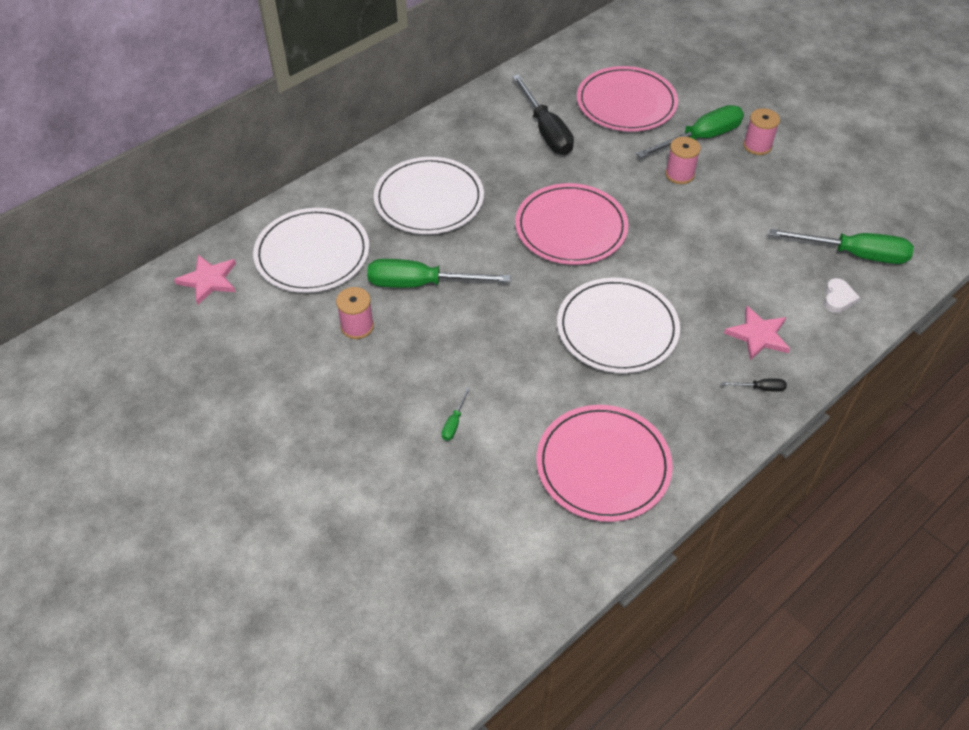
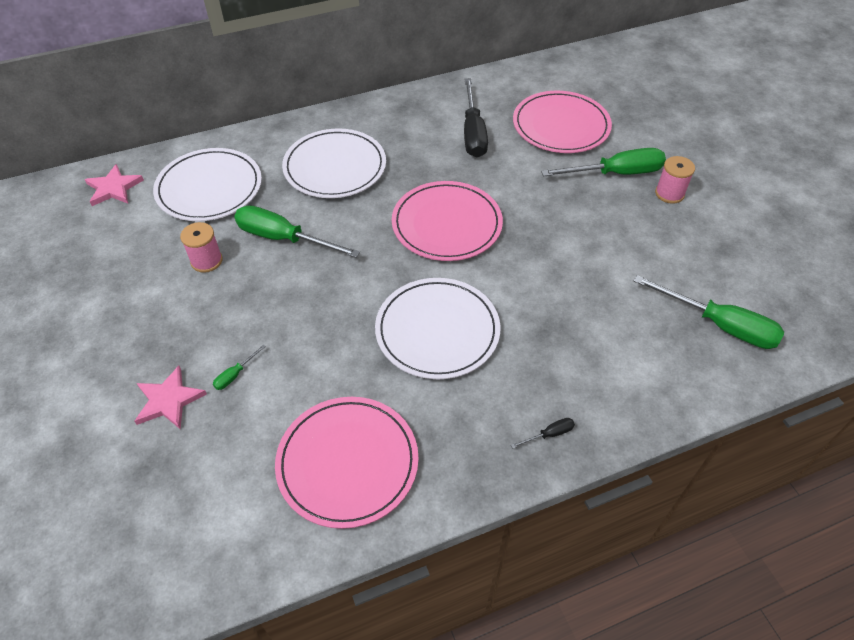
camera: 20 degrees right, 0 degrees up
pink spool [665,137,701,184] -> none
black screwdriver [722,378,787,392] -> black screwdriver turned 45 degrees counterclockwise [511,418,575,449]
pink star [724,306,790,361] -> pink star moved to [135,366,207,429]
white heart [824,278,860,313] -> none

